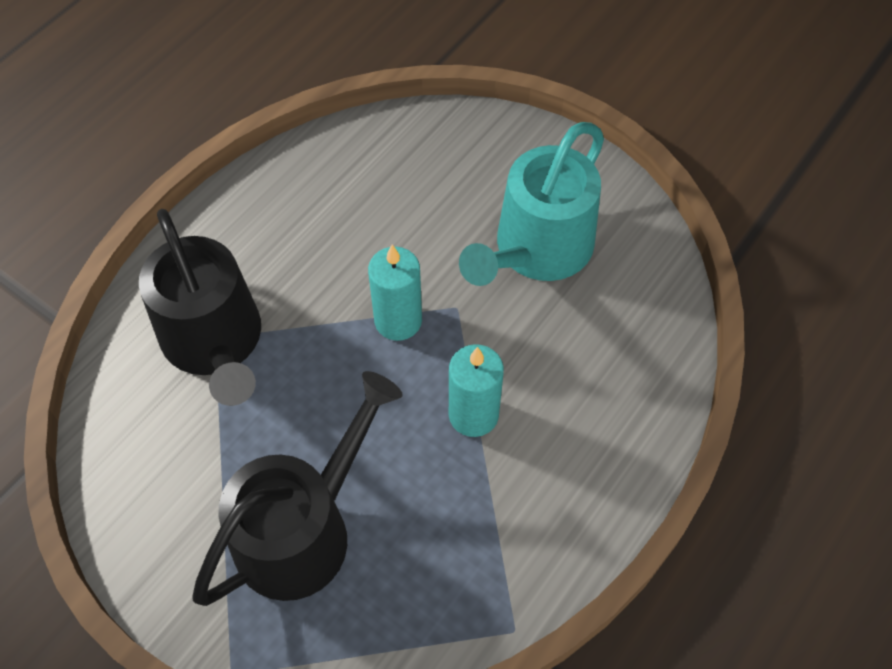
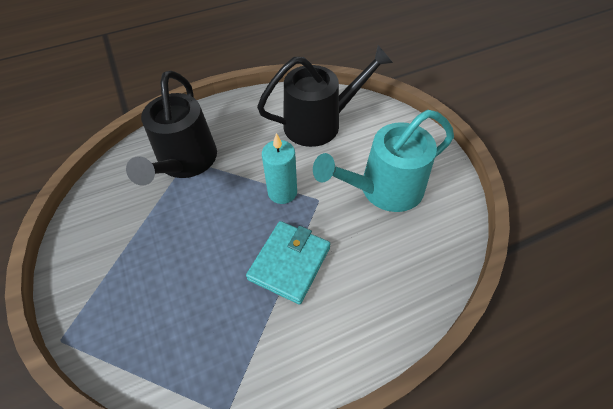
camera: 30 degrees right, 5 degrees down
black watering can [192,371,403,606] -> black watering can moved to [257,45,393,147]
turquoise candle [449,344,504,437] -> turquoise wallet [246,221,330,305]

